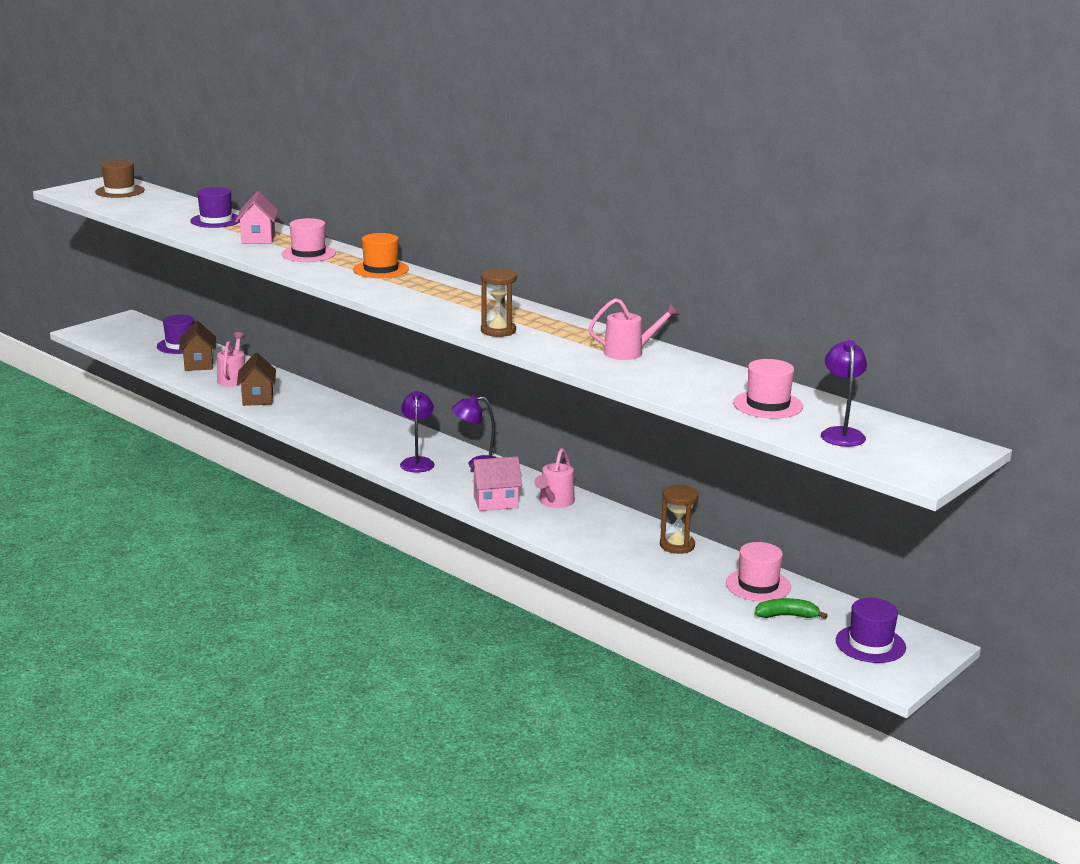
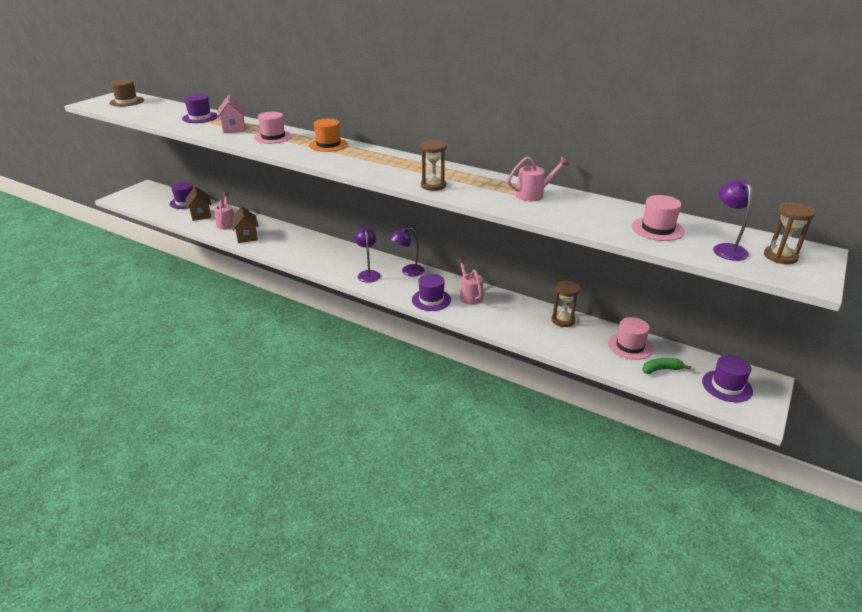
camera: 10 degrees left, 10 degrees up
pink house [470,456,522,511] -> purple hat [412,274,451,311]
pink watering can [534,448,575,508] -> pink watering can turned 150 degrees clockwise [457,258,484,305]
none -> brown hourglass [764,202,816,264]

